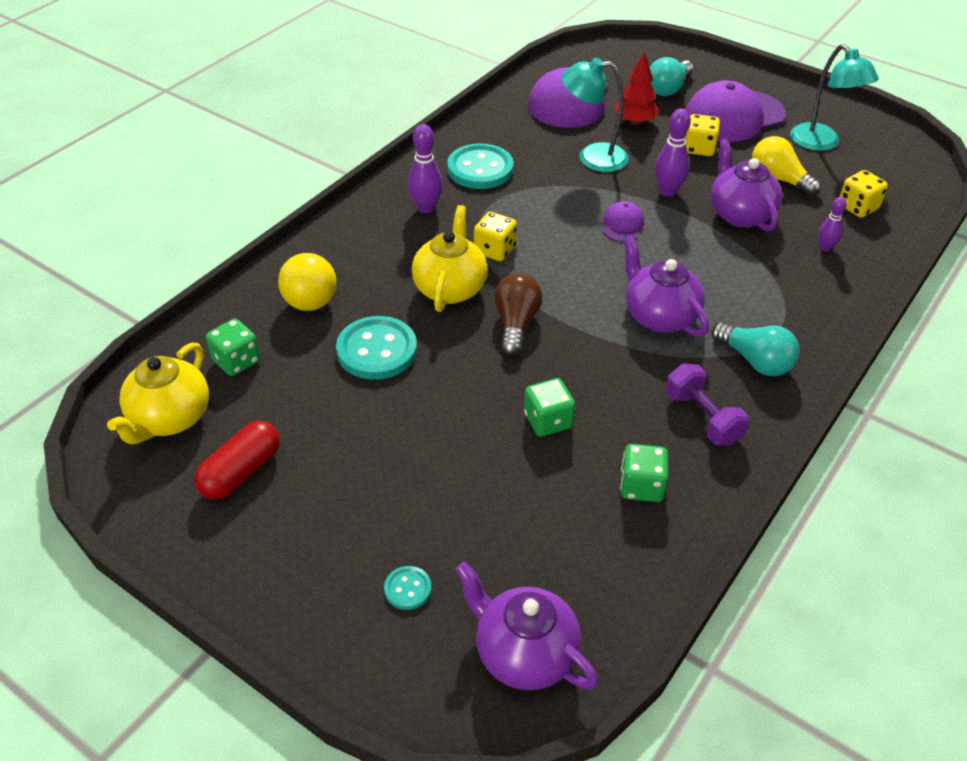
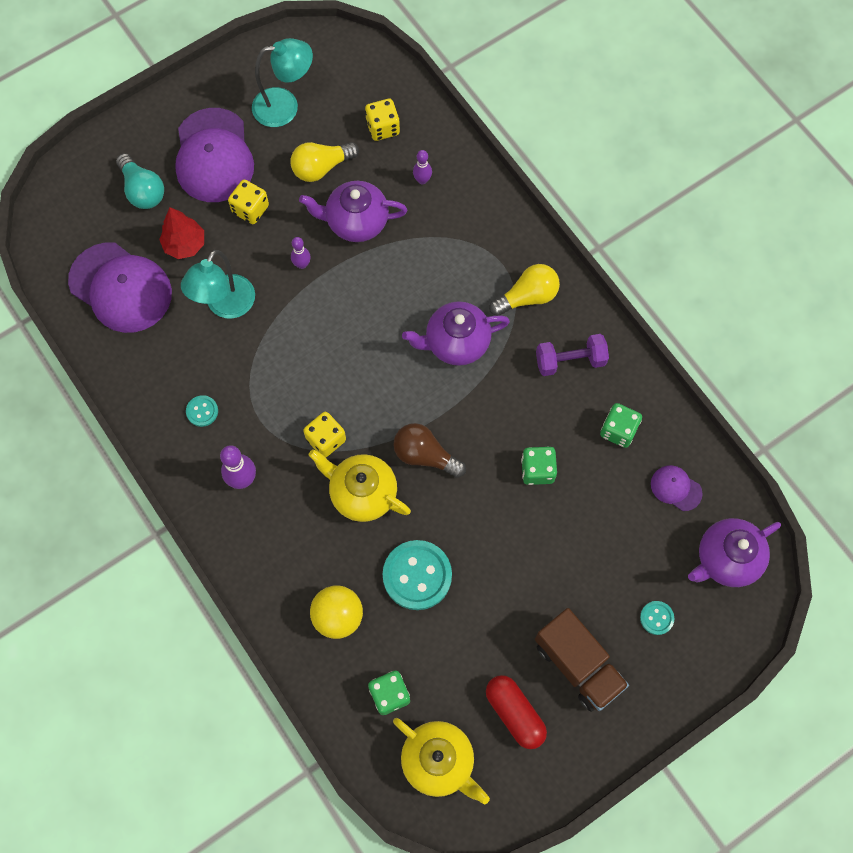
camera: 70 degrees left, 25 degrees up
turquoise button [447,143,514,189] -> turquoise button [186,395,218,427], size x0.48
purple cap [602,201,644,242] -> purple cap moved to [651,465,703,511]
purple bowling pin [655,108,691,197] -> purple bowling pin [291,237,311,269], size x0.62
turquoise light bulb [711,322,800,376] -> yellow light bulb [489,264,560,316]
none -> brown truck [535,608,629,712]

